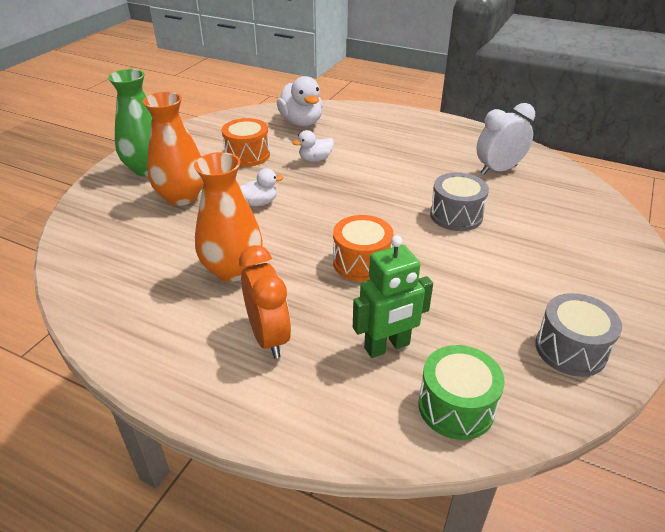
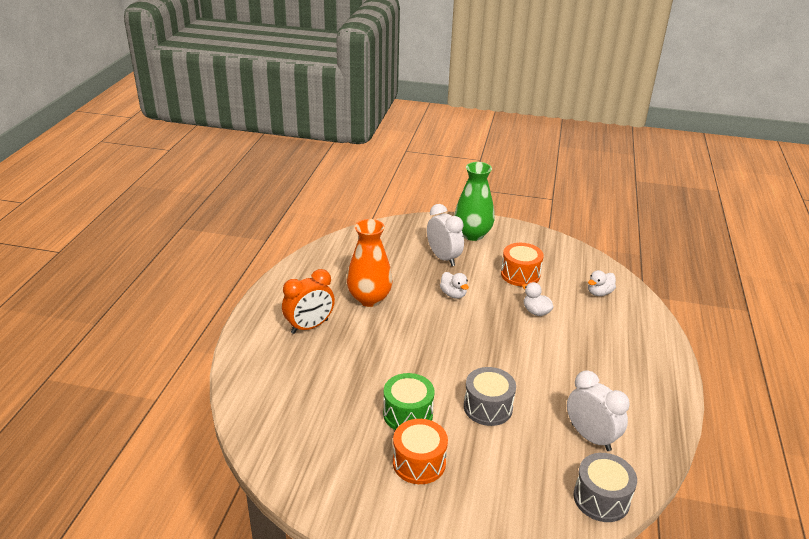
camera: 75 degrees right, 5 degrees down
orange vase [143,92,204,206] -> white clock [427,204,464,266]
white duck [277,76,323,126] -> white duck [588,270,616,296], size x0.58
orange drum [333,215,393,282] -> orange drum moved to [393,419,448,484]
green robot [353,235,433,358] -> none
green drum [418,345,505,440] -> green drum moved to [383,373,435,430]
grey drum [535,293,622,377] -> grey drum moved to [573,453,637,522]

